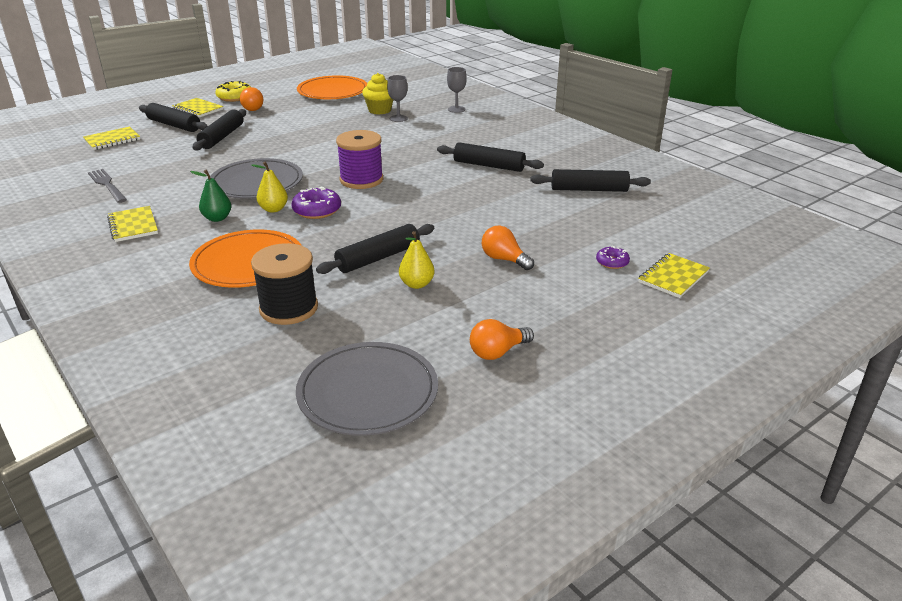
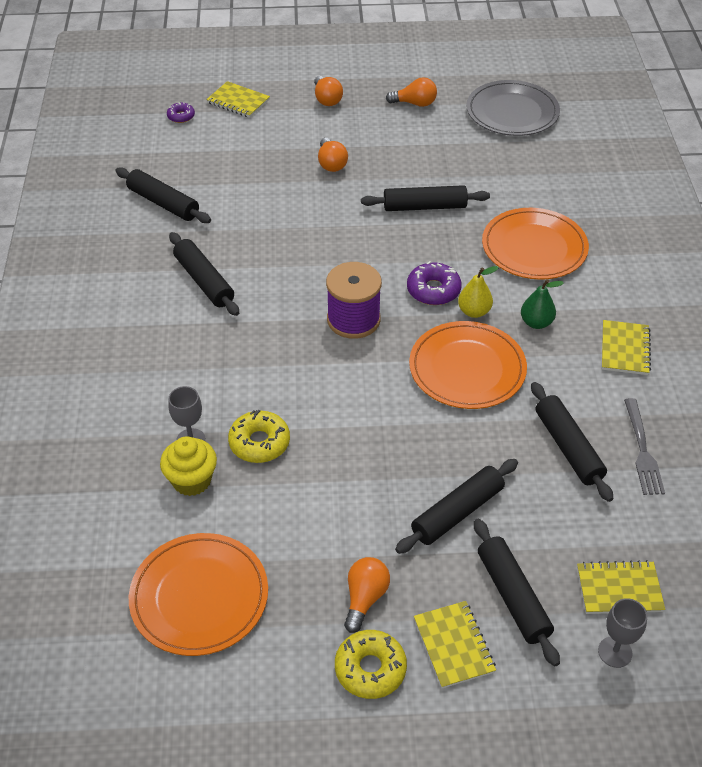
camera: 145 degrees left, 15 degrees up
grey plate [210,158,303,199] -> orange plate [409,321,527,409]
black spool [251,243,318,325] -> none
yellow pear [399,231,434,289] -> none
grey goblet [447,67,467,113] -> grey goblet moved to [598,598,647,668]
purple donut [596,246,630,269] -> purple donut moved to [167,103,195,123]
yellow notebook [638,253,710,298] -> yellow notebook turned 45 degrees clockwise [206,81,270,118]
none -> yellow donut [228,410,290,463]
none -> orange light bulb [314,76,343,106]
none -> black rolling pin [531,382,613,502]

